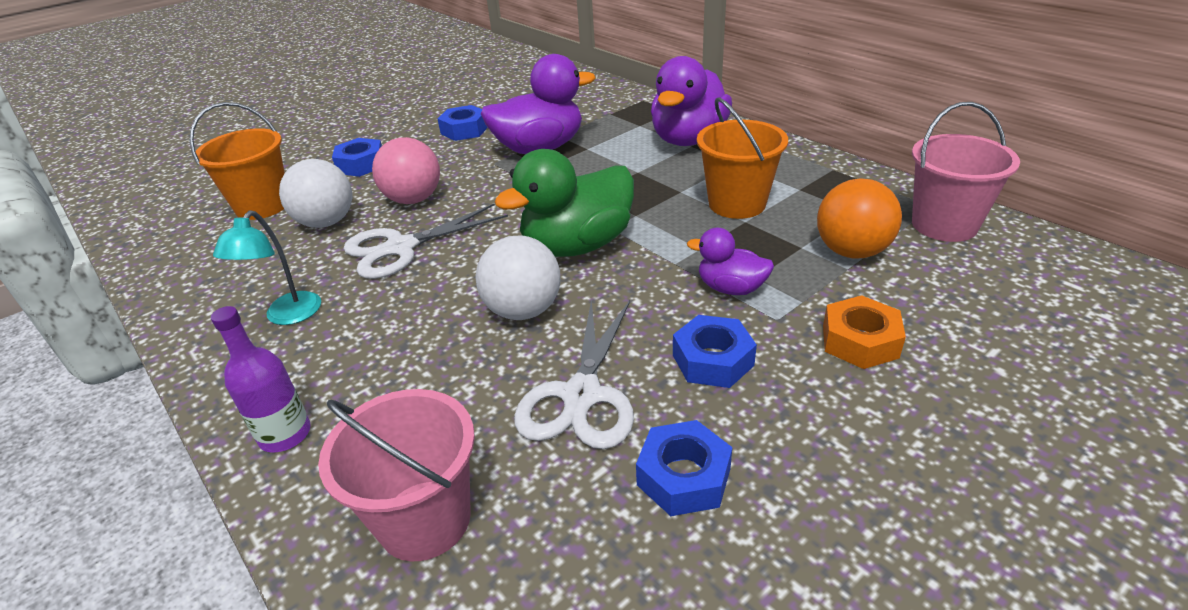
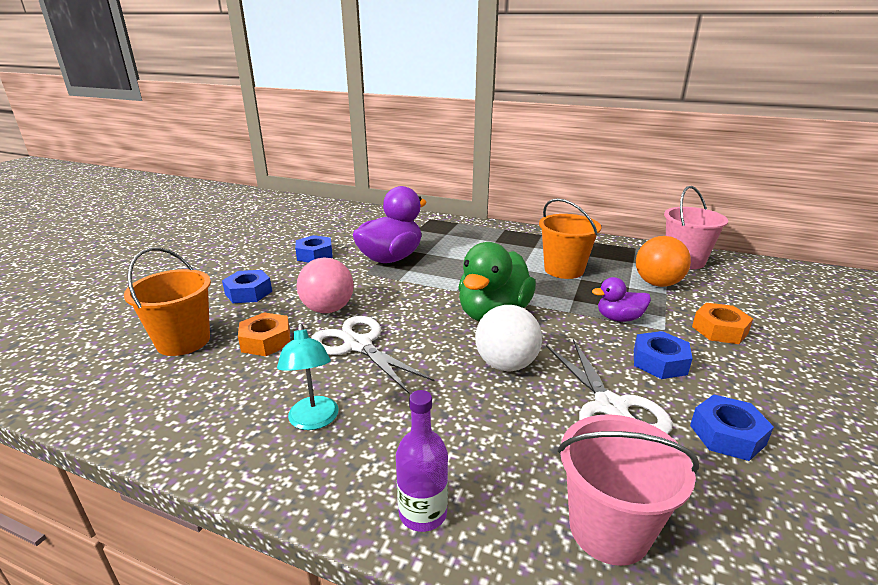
camera: 30 degrees left, 10 degrees down
white ball [279,159,352,228] -> orange nut [238,312,290,356]
white scissors [344,203,508,279] -> white scissors turned 105 degrees clockwise [311,316,434,394]
purple duck [651,56,732,146] -> none

